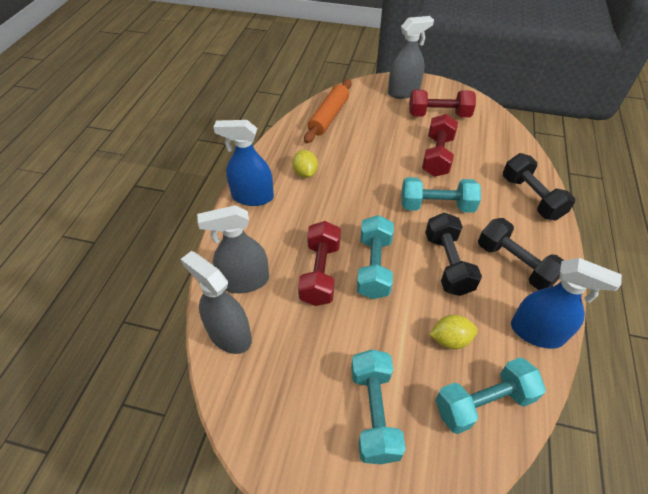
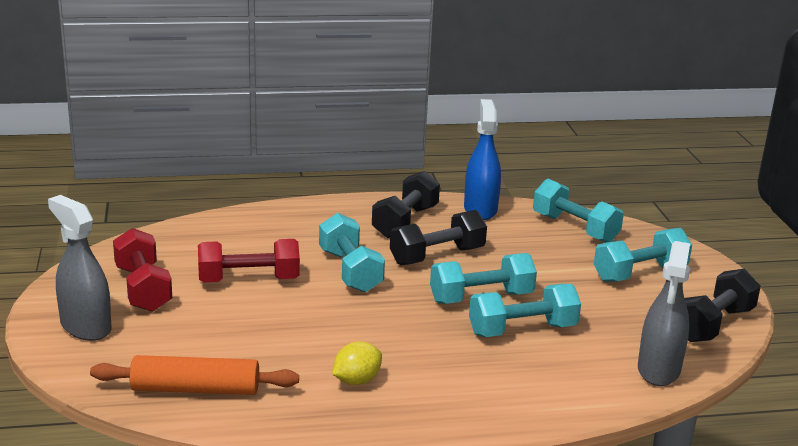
camera: 115 degrees left, 25 degrees down
grey spray bottle [197,205,269,293] -> none
blue spray bottle [213,120,274,206] -> none
red dumbbell [298,221,341,306] -> turquoise dumbbell [469,284,581,337]
yellow lemon [429,315,478,349] -> none
black dumbbell [503,153,575,220] -> black dumbbell moved to [685,269,761,342]

